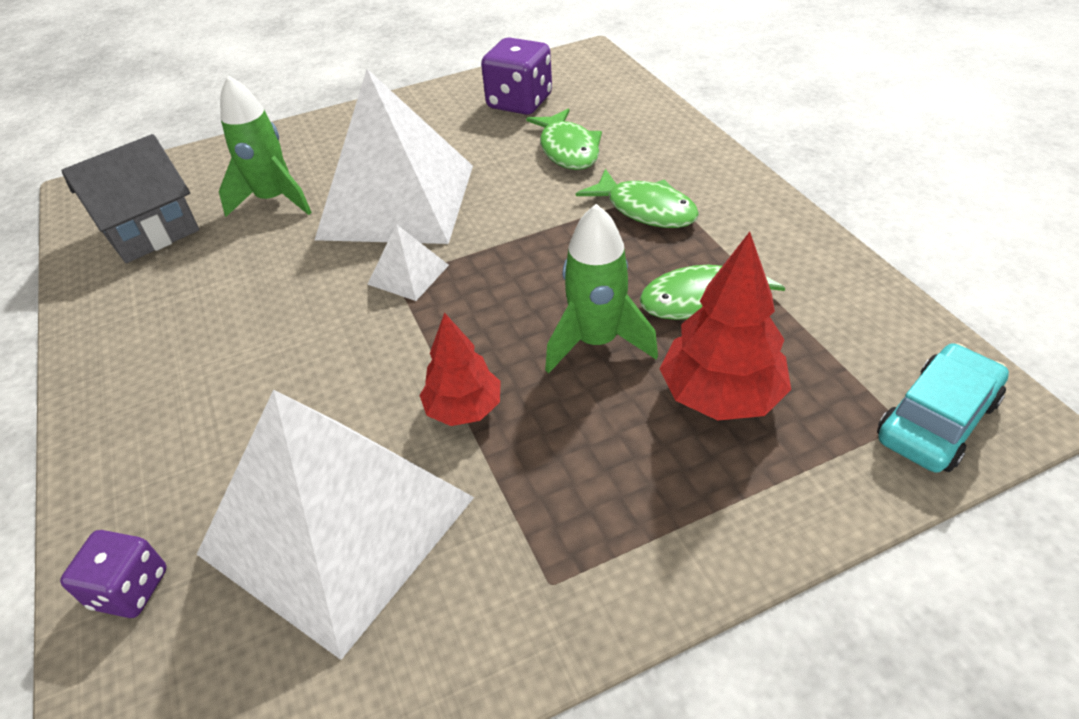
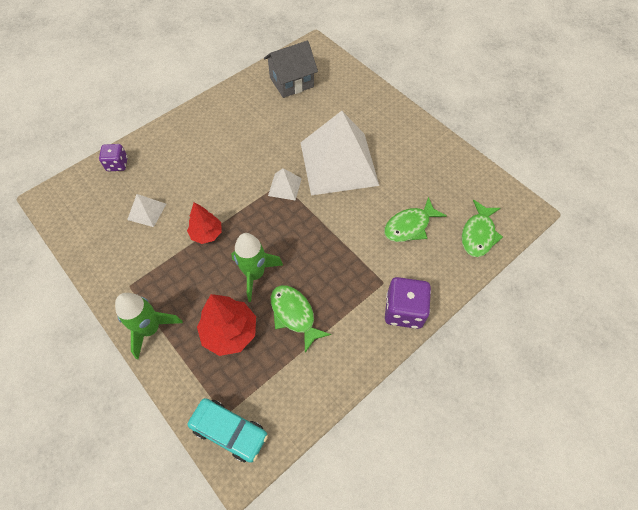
camera: 70 degrees right, 15 degrees up
grey house [61,134,199,263] -> grey house turned 60 degrees counterclockwise [264,41,318,98]
white pyramid [196,389,474,660] -> white pyramid [127,194,166,227], size x0.40
green rocket [219,75,312,217] -> green rocket moved to [115,293,183,359]
purple dice [481,37,552,115] -> purple dice moved to [385,277,431,329]
green fish [576,169,699,228] -> green fish moved to [462,200,503,257]

